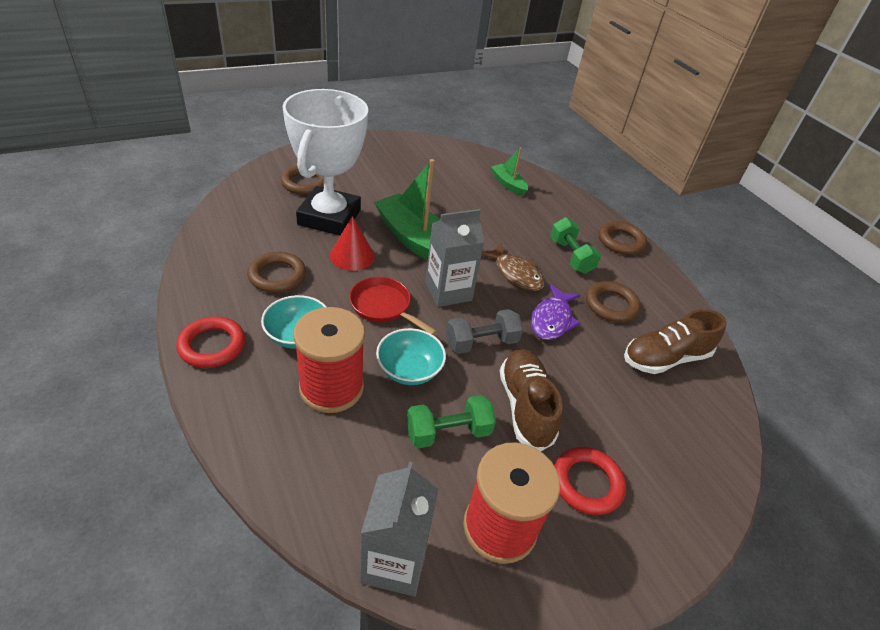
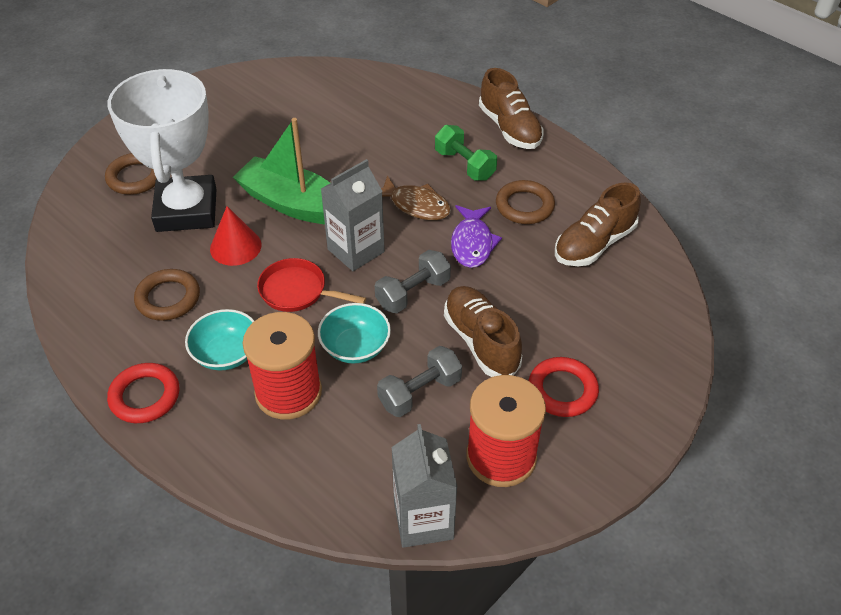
camera: 15 degrees left, 5 degrees up
green dumbbell [407,395,496,449] -> grey dumbbell [377,346,462,417]
green boat [491,148,528,196] -> none
brown ring [599,221,647,255] -> brown shoe [479,68,544,149]

